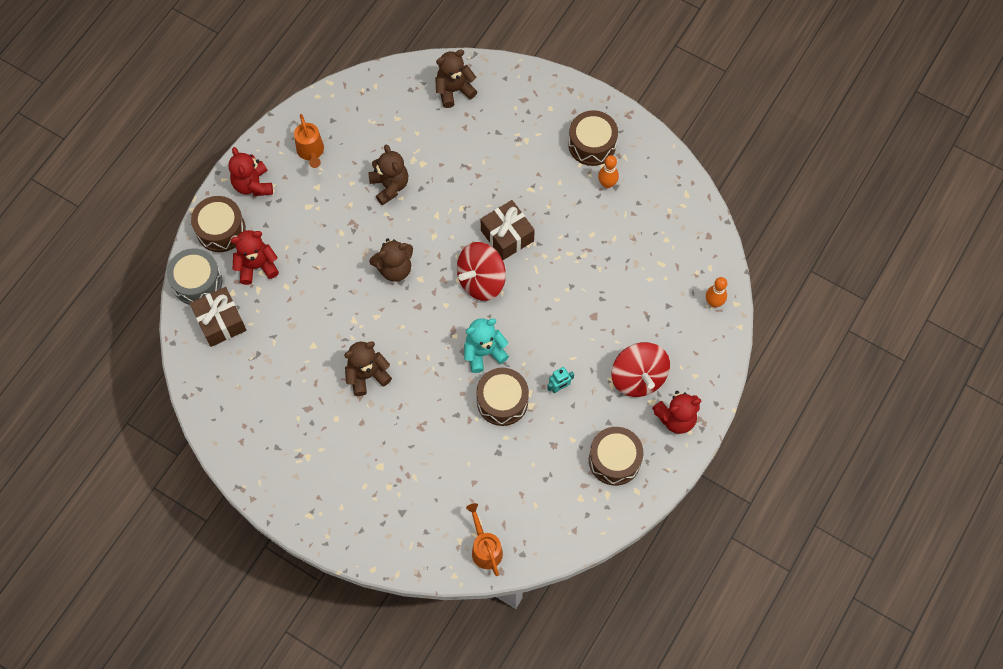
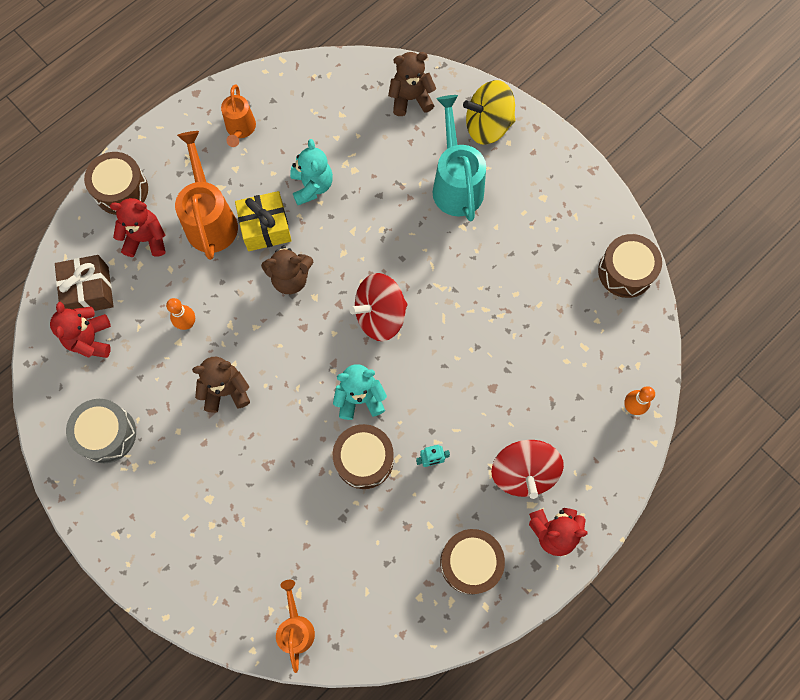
camera: 15 degrees right, 5 degrees up
grey drum [167,248,222,305] -> grey drum moved to [66,399,136,463]
red teddy bear [228,147,273,196] -> red teddy bear moved to [50,302,111,358]
brown teddy bear [368,145,408,205] -> turquoise teddy bear [290,139,333,205]
brown gift [481,200,535,260] -> none
brown drum [568,110,618,166] -> brown drum moved to [598,234,662,298]
orange bowling pin [598,155,619,188] -> orange bowling pin moved to [166,298,195,330]
none -> orange watering can [175,131,238,260]
none -> yellow gift [235,191,292,251]
none -> turquoise watering can [433,95,486,221]
none -> yellow spinning top [463,80,515,145]

